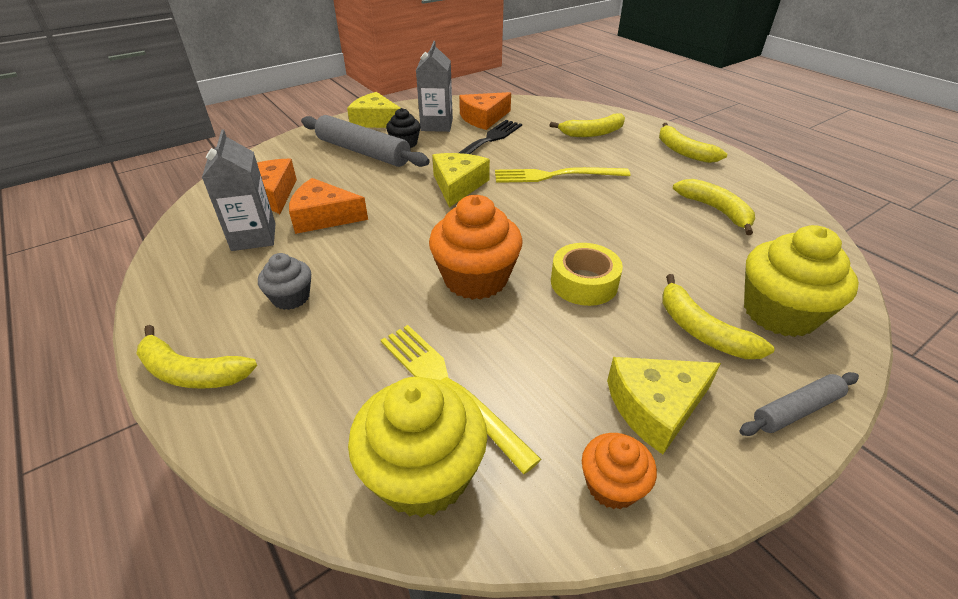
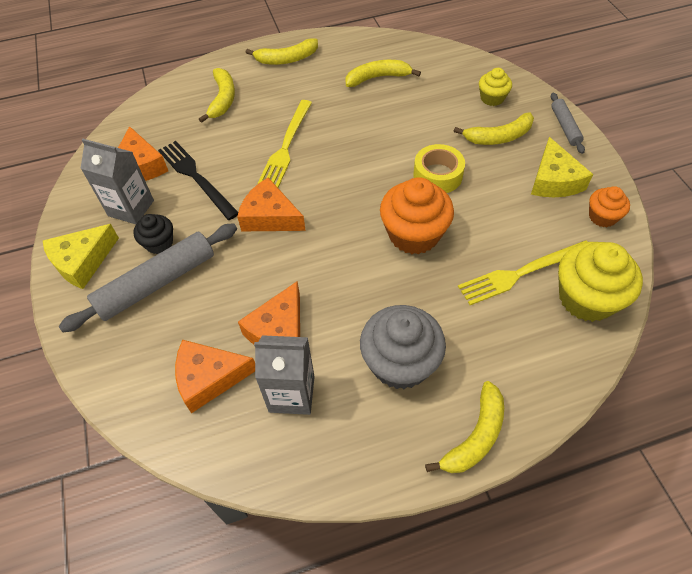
camera: 70 degrees left, 15 degrees up
grey cupcake [258,253,311,310] -> grey cupcake [360,305,446,389], size x1.83
yellow cheese [432,153,490,208] -> orange cheese [237,178,306,231]
yellow cupcake [744,225,859,337] -> yellow cupcake [479,68,512,106], size x0.55

